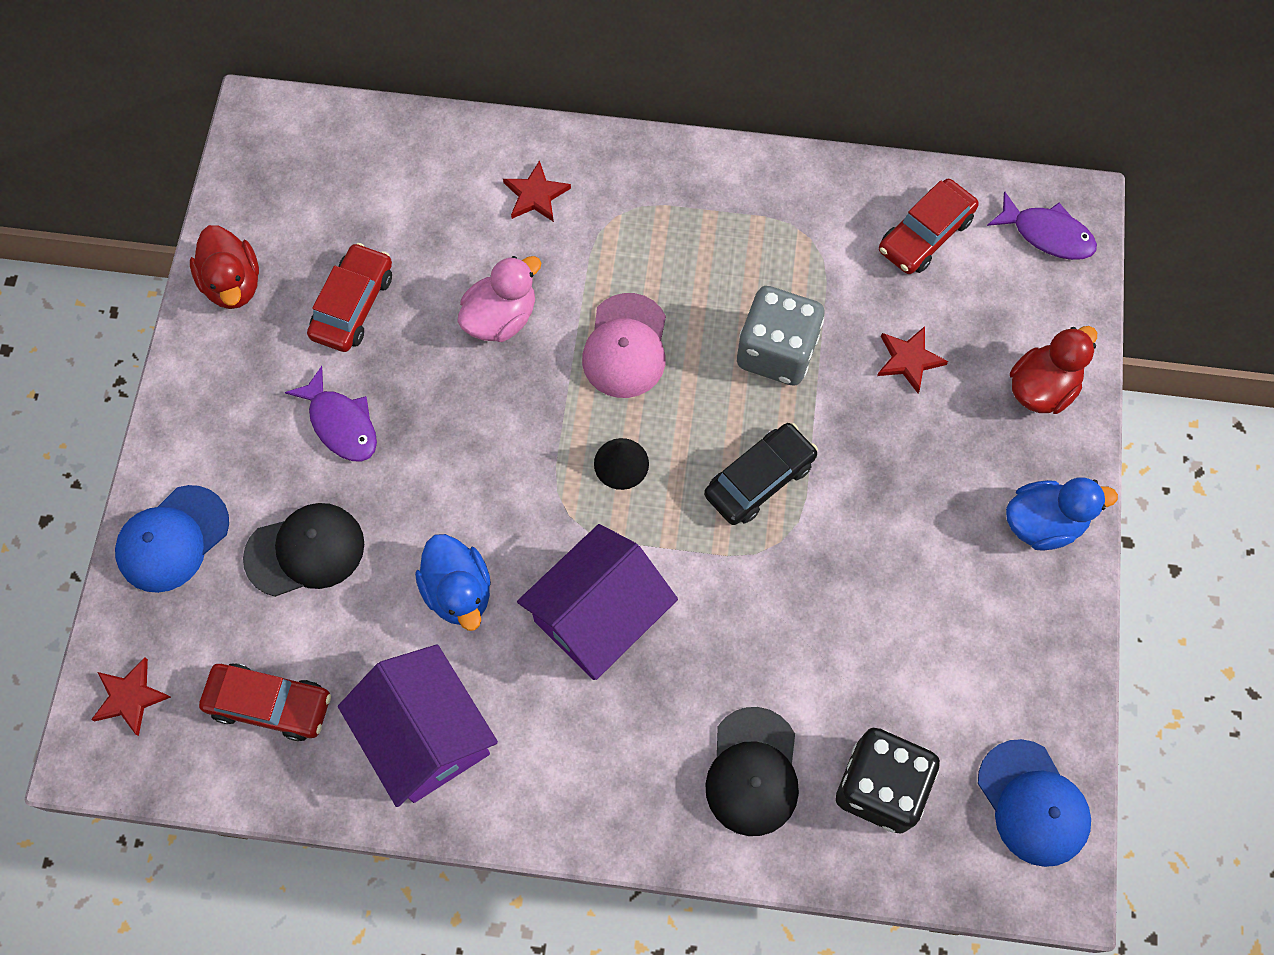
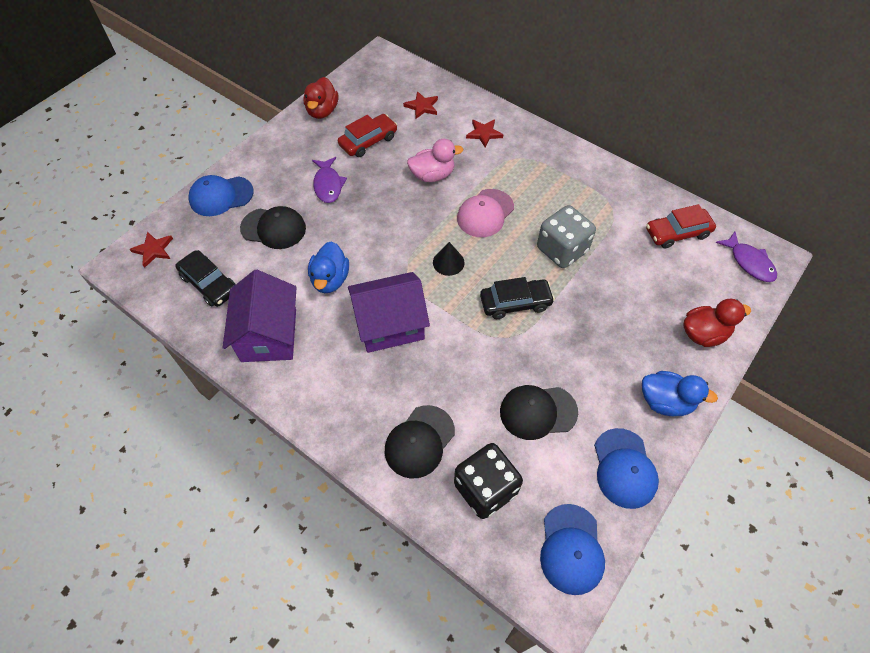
camera: 30 degrees right, 10 degrees down
red car [199,663,331,741] -> black car [175,250,236,307]
red star [877,326,948,393] -> red star moved to [403,91,438,119]
none -> black cap [500,385,578,440]
none -> blue cap [594,428,659,509]

